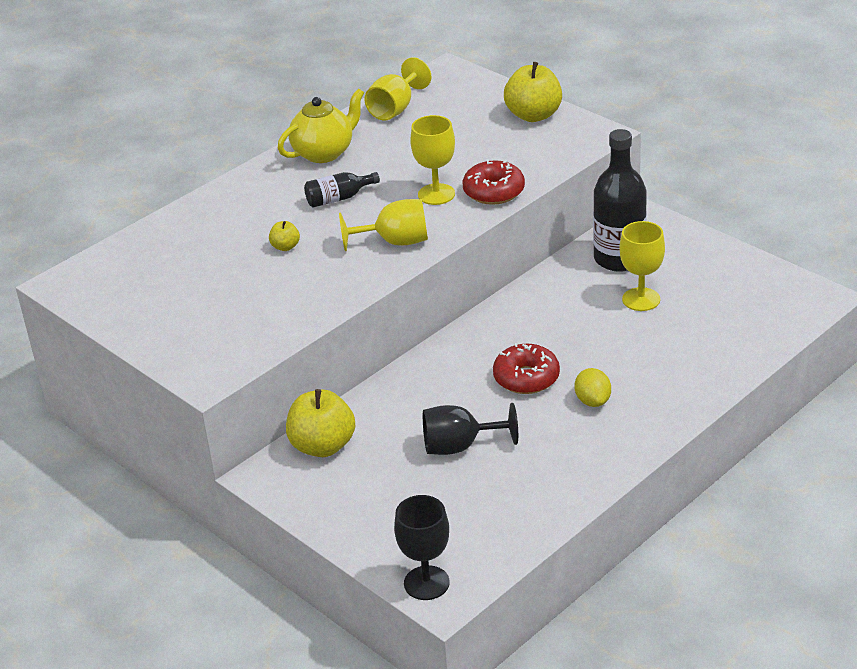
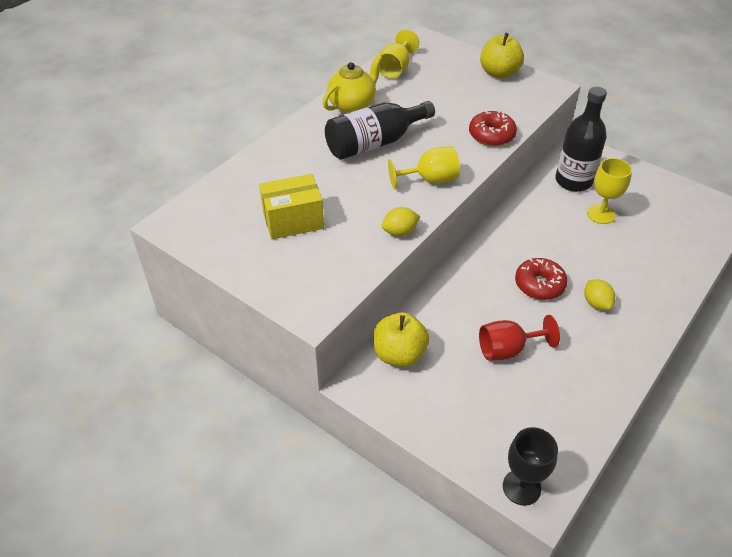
camera: 10 degrees left, 10 degrees up
yellow apple [269,221,300,251] -> none
black bottle [304,172,380,208] -> black bottle [325,101,435,160], size x1.97
yellow goblet [410,115,455,205] -> none
black goblet [423,403,518,455] -> red goblet [479,315,560,361]
none -> yellow box [259,174,324,239]
none -> yellow lemon [382,207,420,236]

